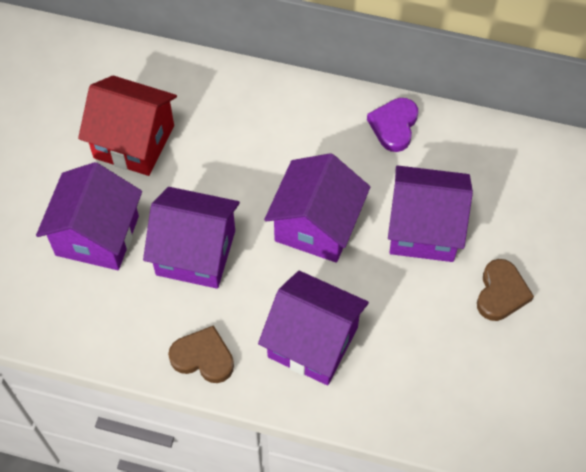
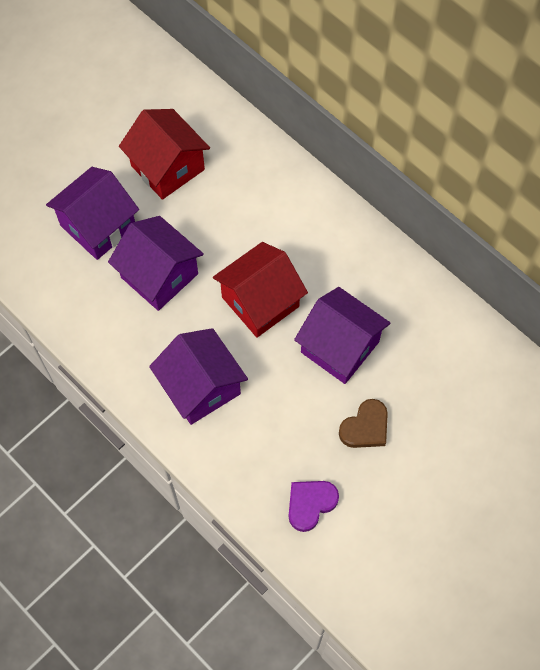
camera: 30 degrees right, 5 degrees up
brown heart [168,325,234,383] -> none
purple house [264,153,370,263] -> red house [213,242,308,337]
purple heart [367,98,418,152] -> purple heart moved to [288,481,339,532]

